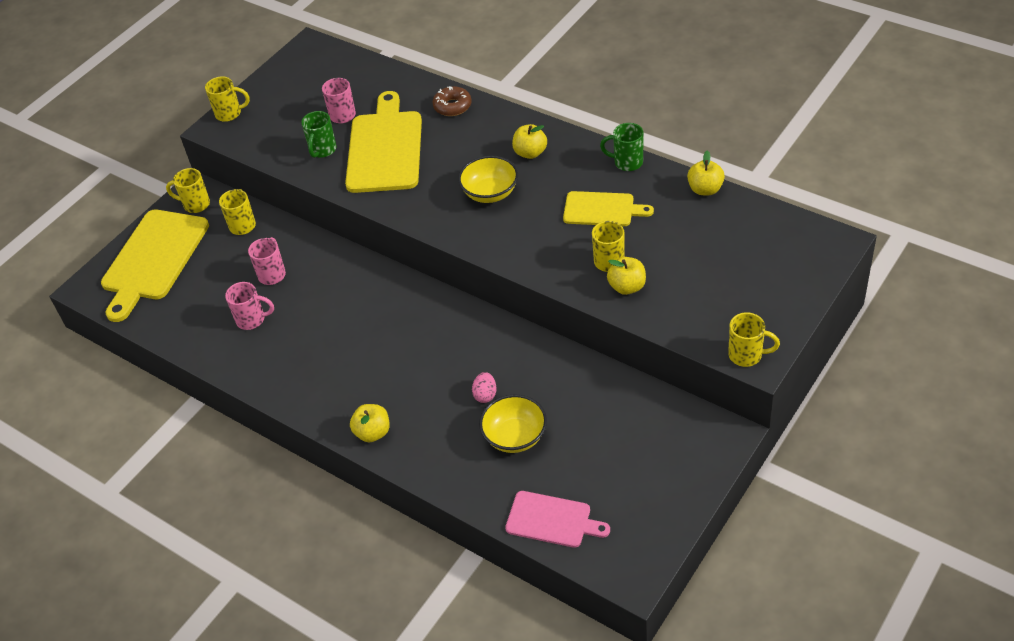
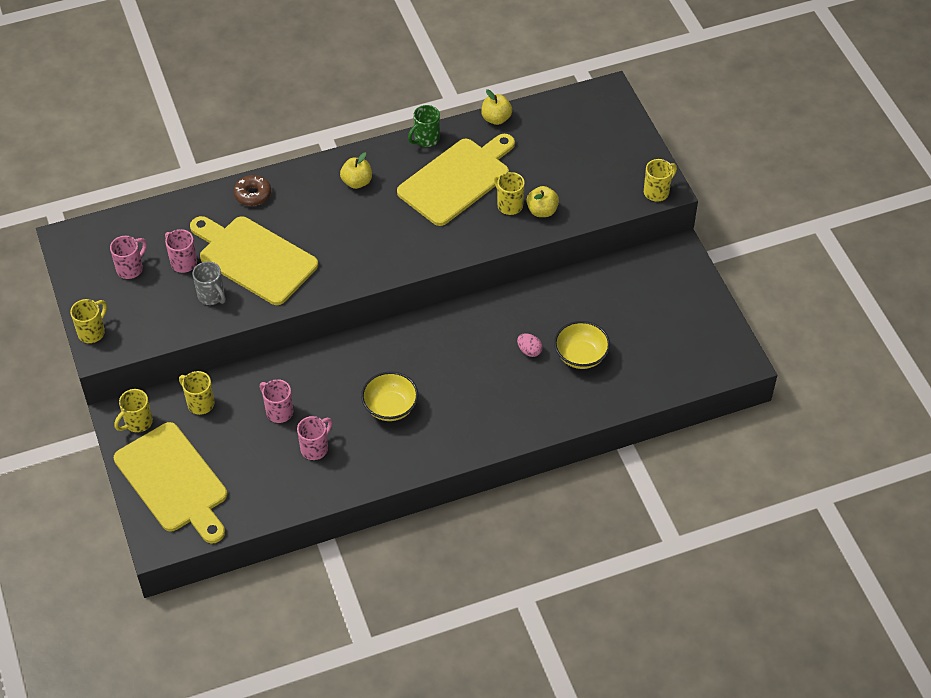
camera: 60 degrees left, 5 degrees up
green mug [301,111,336,158] -> grey mug [192,261,226,305]
yellow apple [350,404,390,442] -> none
yellow bowl [458,156,518,203] -> yellow bowl moved to [361,372,418,421]
pink cutting board [505,491,610,548] -> none
yellow cutting board [563,191,654,226] -> yellow cutting board [397,134,515,226], size x1.75
none -> pink mug [110,236,147,279]

